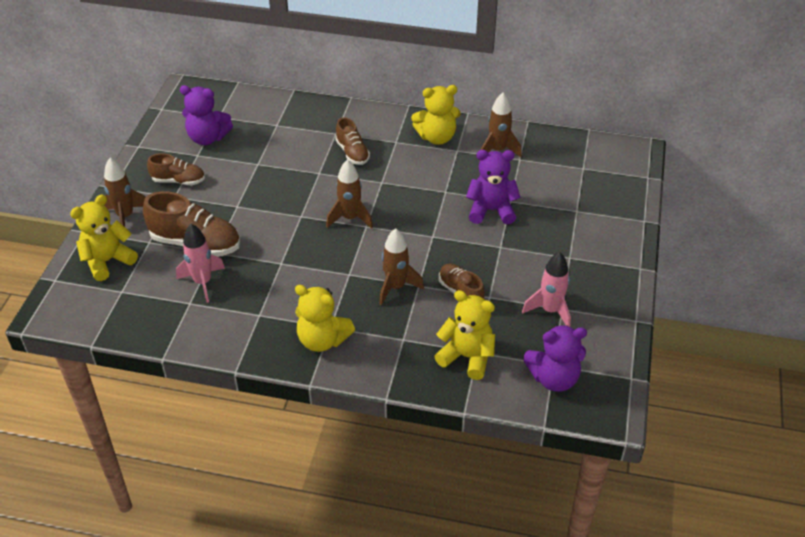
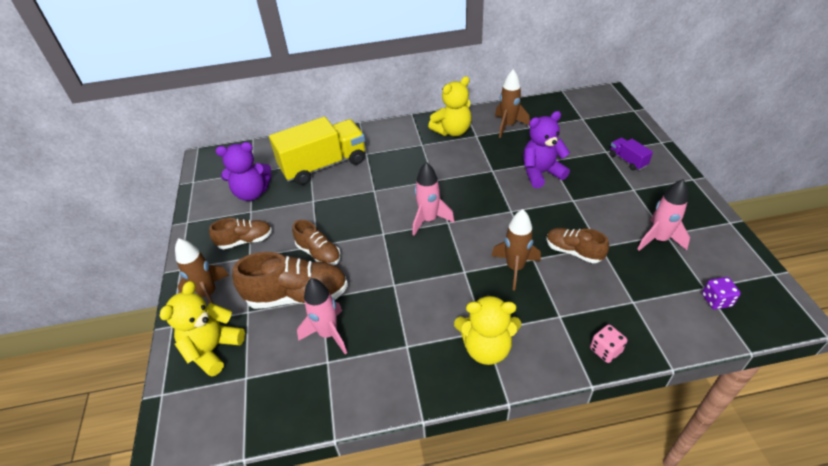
camera: 20 degrees left, 0 degrees up
brown rocket [326,159,373,229] -> pink rocket [413,162,455,236]
brown shoe [335,117,370,165] -> brown shoe moved to [292,220,341,265]
yellow teddy bear [434,290,495,380] -> none
purple teddy bear [524,325,587,392] -> purple dice [702,277,741,310]
none -> yellow truck [269,117,365,185]
none -> pink dice [590,324,627,363]
none -> purple truck [610,138,653,171]

